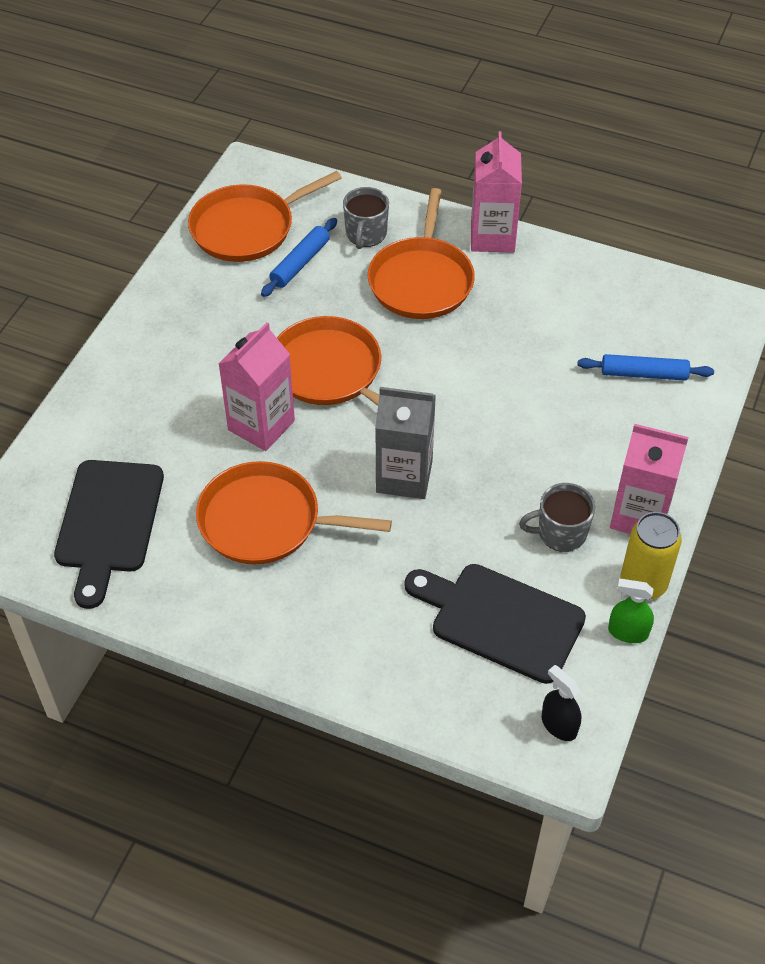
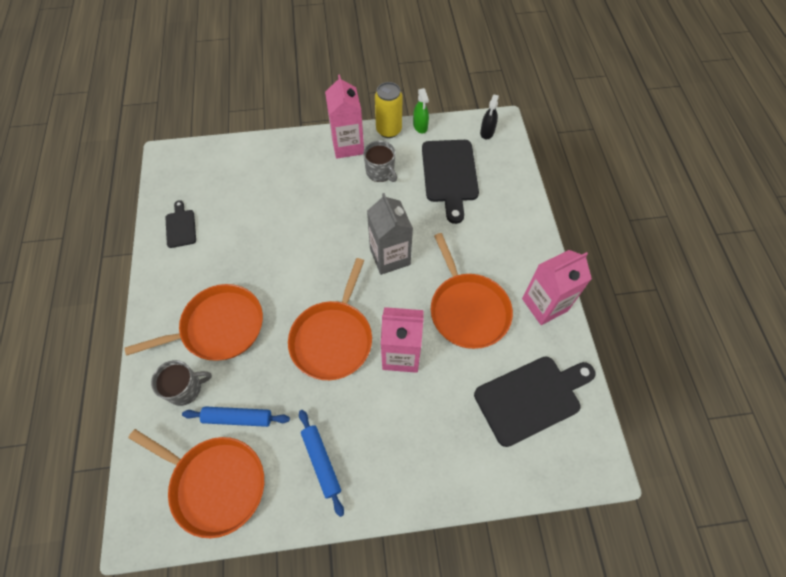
camera: 120 degrees left, 10 degrees up
pink carton [471,131,522,253] -> pink carton moved to [522,250,592,325]
blue rolling pin [577,354,714,381] -> blue rolling pin moved to [299,410,344,517]
none -> black cutting board [165,200,196,248]

